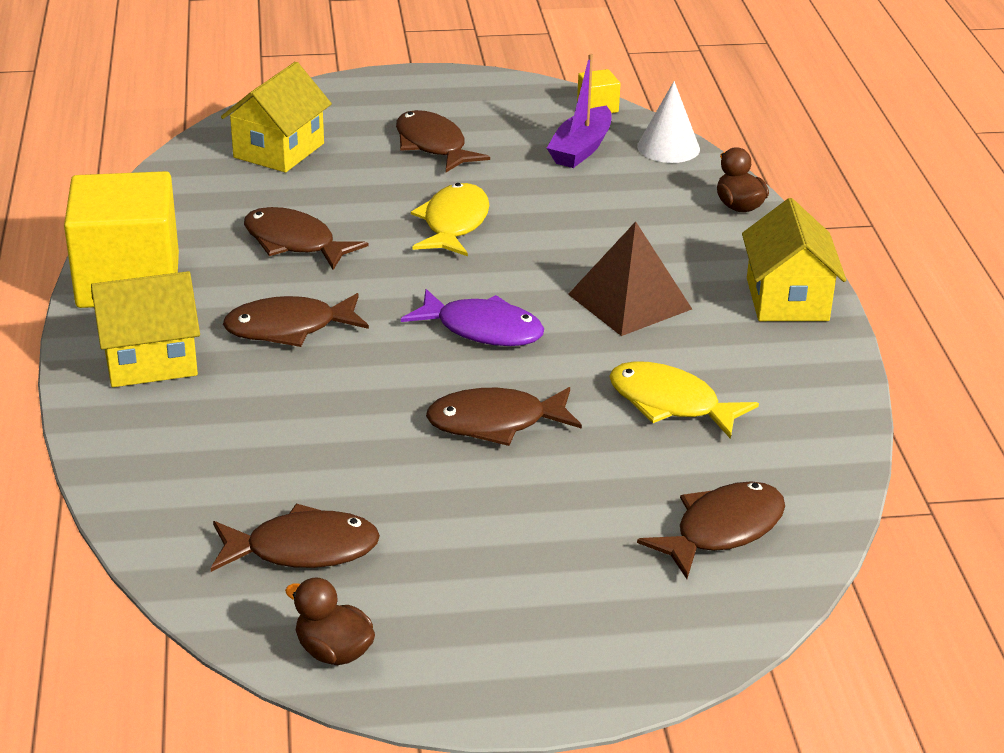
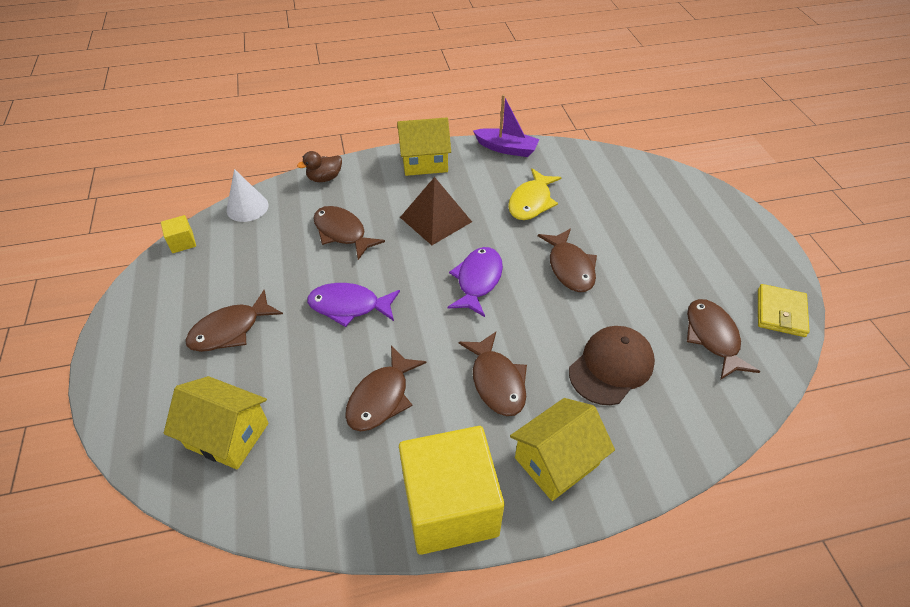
camera: 95 degrees left, 15 degrees up
yellow house [91,271,200,387] -> yellow house turned 75 degrees clockwise [510,398,615,501]
brown duck [285,578,375,665] -> yellow wallet [758,284,809,337]
yellow fish [411,183,489,256] -> purple fish [307,283,400,327]
purple boat [547,53,612,168] -> purple boat moved to [473,94,540,157]
brown fish [637,481,785,579] -> brown fish moved to [313,206,385,260]
none -> brown cap [569,326,655,405]

